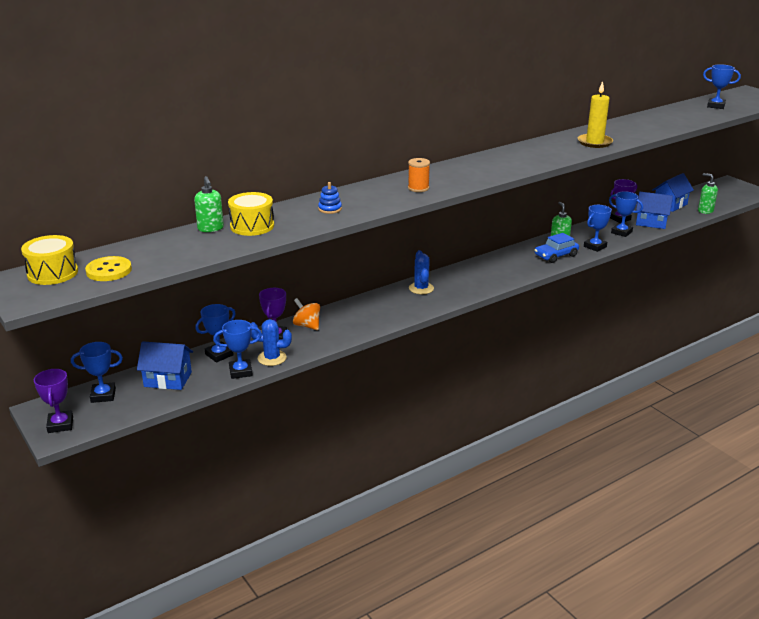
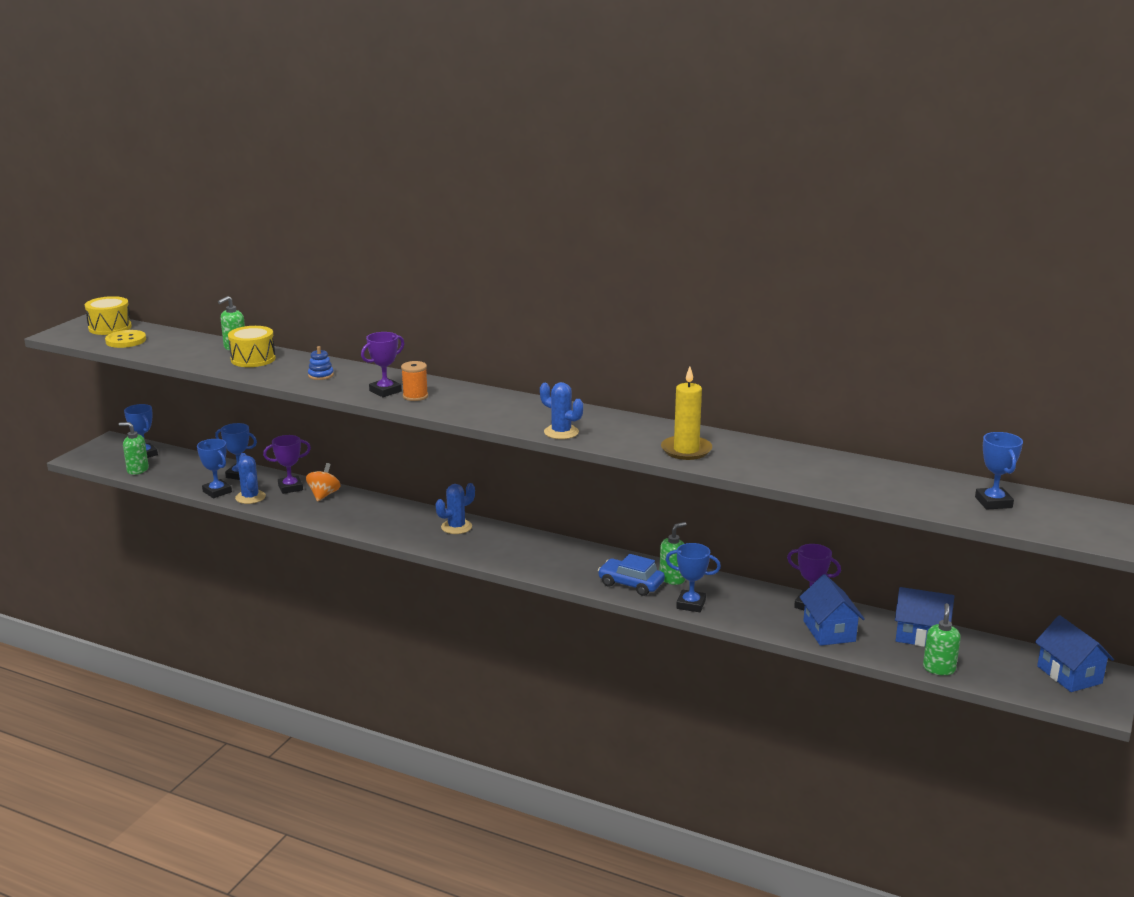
camera: 60 degrees right, 5 degrees down
purple trophy [34,369,73,433] -> purple trophy moved to [361,332,404,397]
blue house [137,341,193,390] -> blue house moved to [1035,615,1114,692]
blue trophy [609,191,643,237] -> none
none -> green soap dispenser [119,422,149,475]
none -> blue cactus [540,382,583,439]

